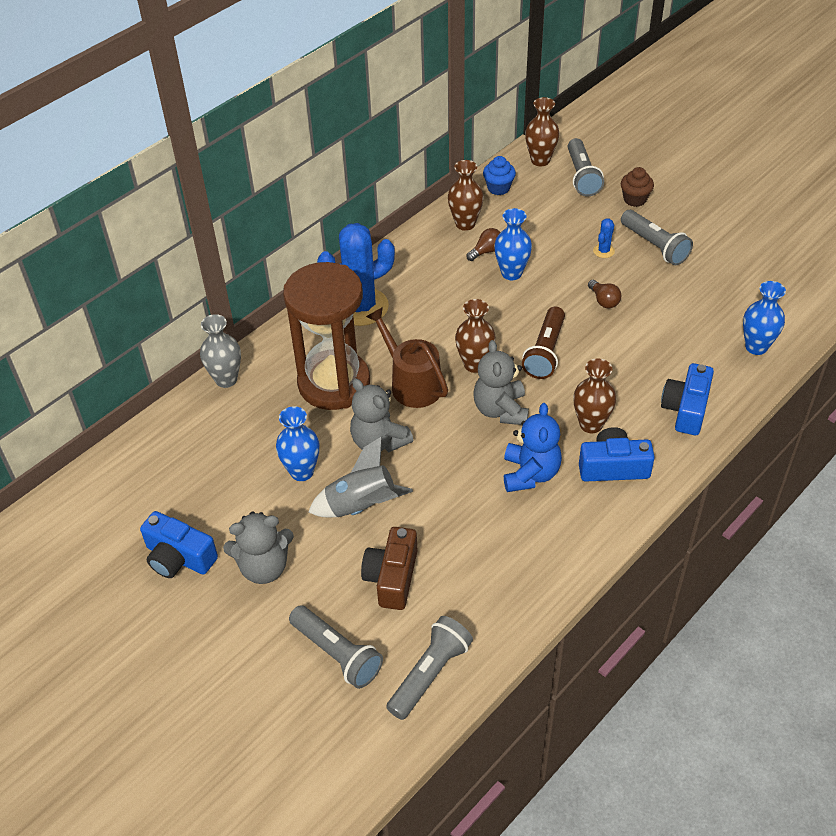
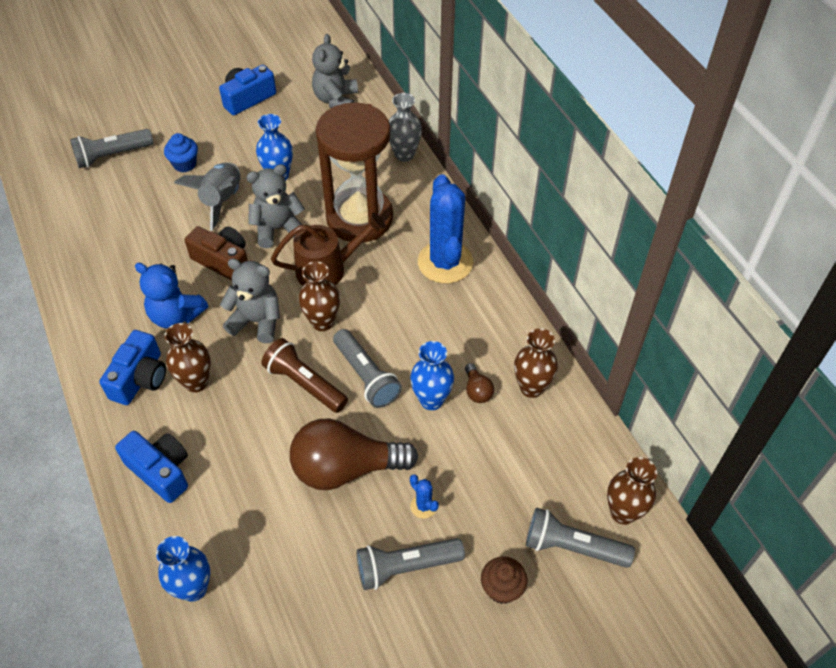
camera: 110 degrees right, 5 degrees up
grey teddy bear [223,511,294,584] -> grey teddy bear moved to [312,34,358,108]
brown camera [361,527,418,610] -> brown camera moved to [185,226,248,281]
grey flashlight [386,616,473,720] -> grey flashlight moved to [333,329,402,408]
blue cupcake [483,156,516,195] -> blue cupcake moved to [164,133,198,172]
brown light bulb [588,280,621,308] -> brown light bulb [290,419,418,490], size x2.37

